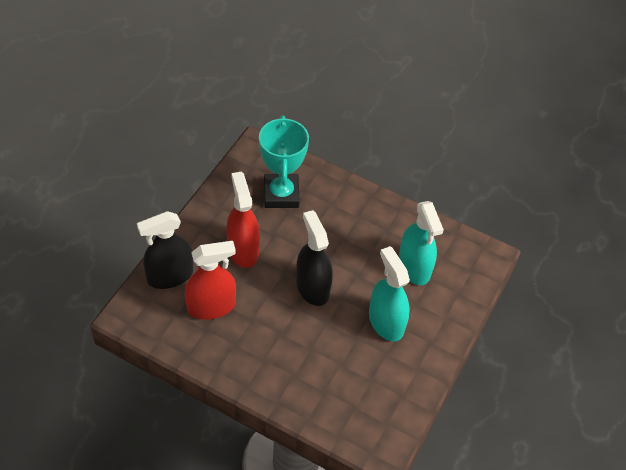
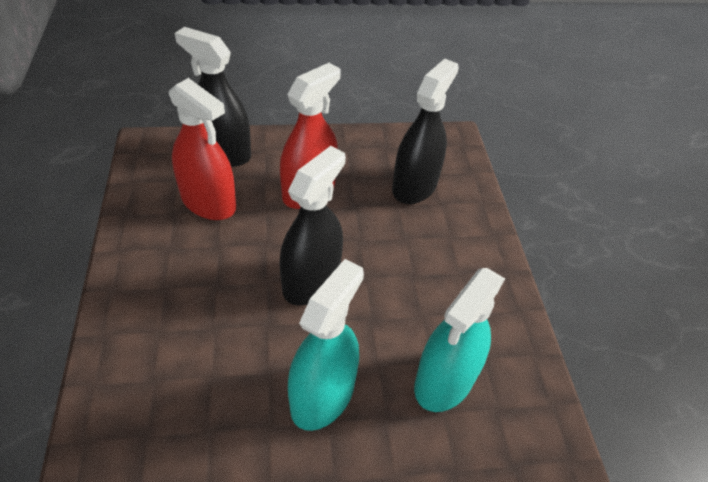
camera: 55 degrees right, 5 degrees down
turquoise trophy [259,115,309,208] -> black spray bottle [392,59,459,204]

